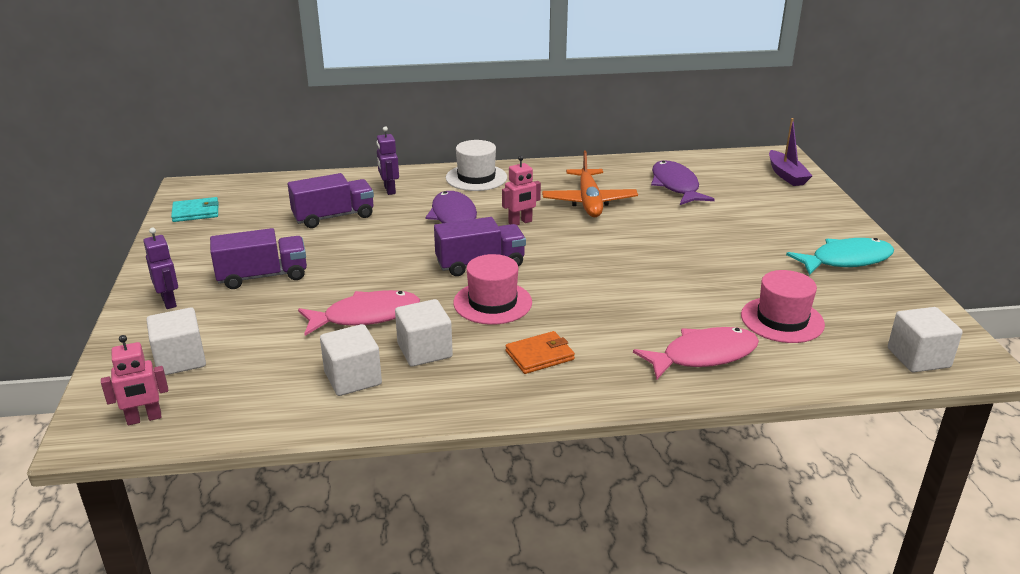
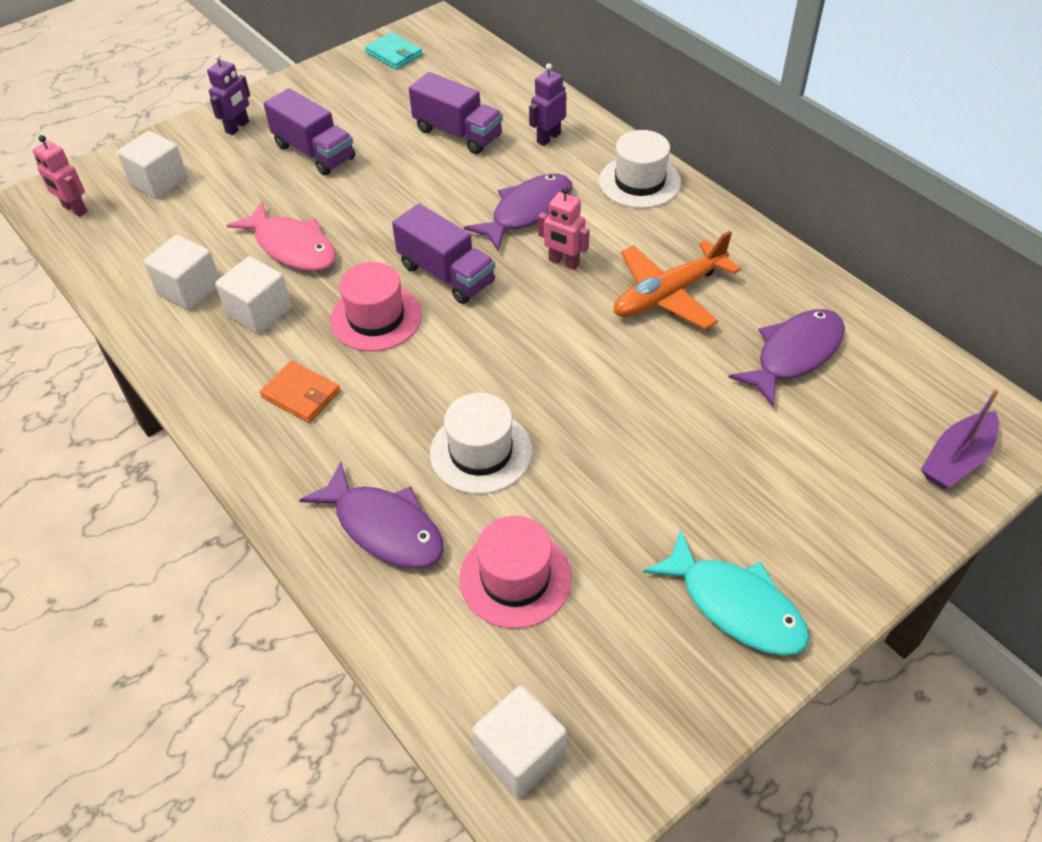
camera: 60 degrees right, 20 degrees up
pink fish [633,327,759,380] -> purple fish [299,461,444,568]
none -> white hat [430,393,532,494]

